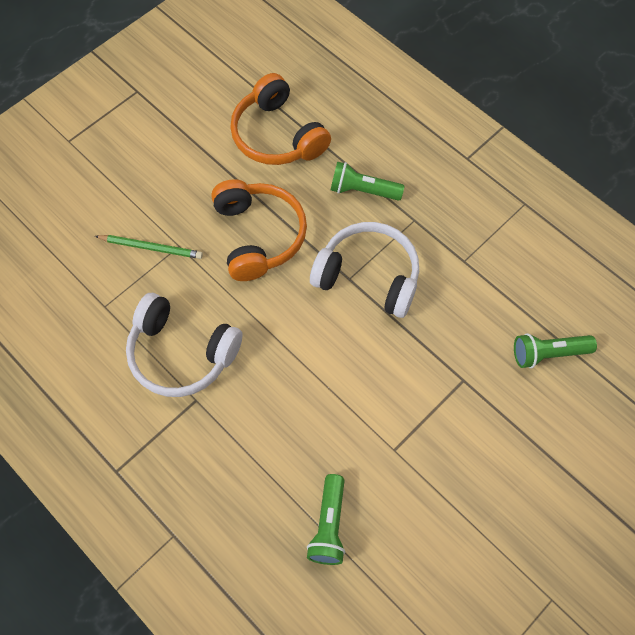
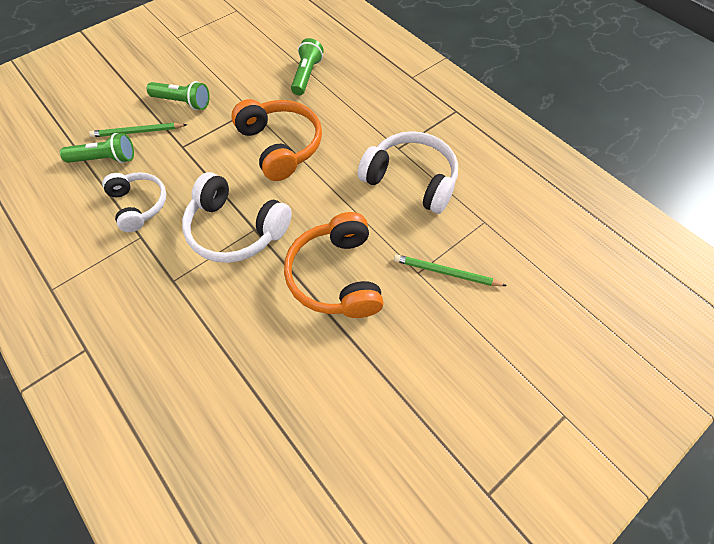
camera: 175 degrees left, 5 degrees down
orange headphones [230,73,331,165] -> orange headphones moved to [231,99,322,181]
green flashlight [331,161,404,201] -> green flashlight moved to [147,81,210,110]
none -> green pencil [89,123,187,137]
none -> white headphones [102,172,166,232]

